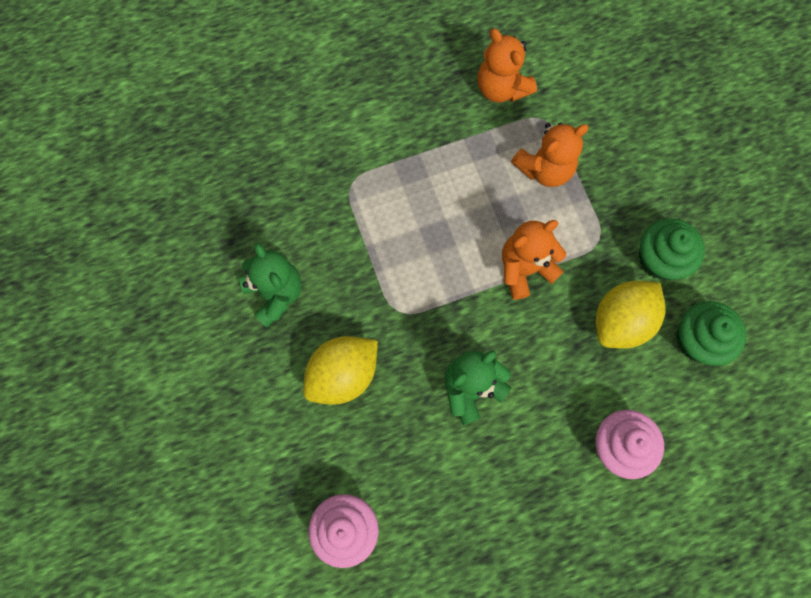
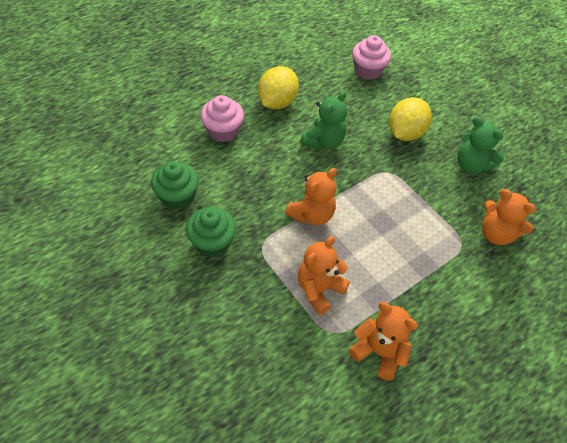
camera: 160 degrees right, 20 degrees down
yellow lemon [596,281,666,349] -> yellow lemon moved to [258,66,299,109]
none -> orange teddy bear [482,189,536,245]

